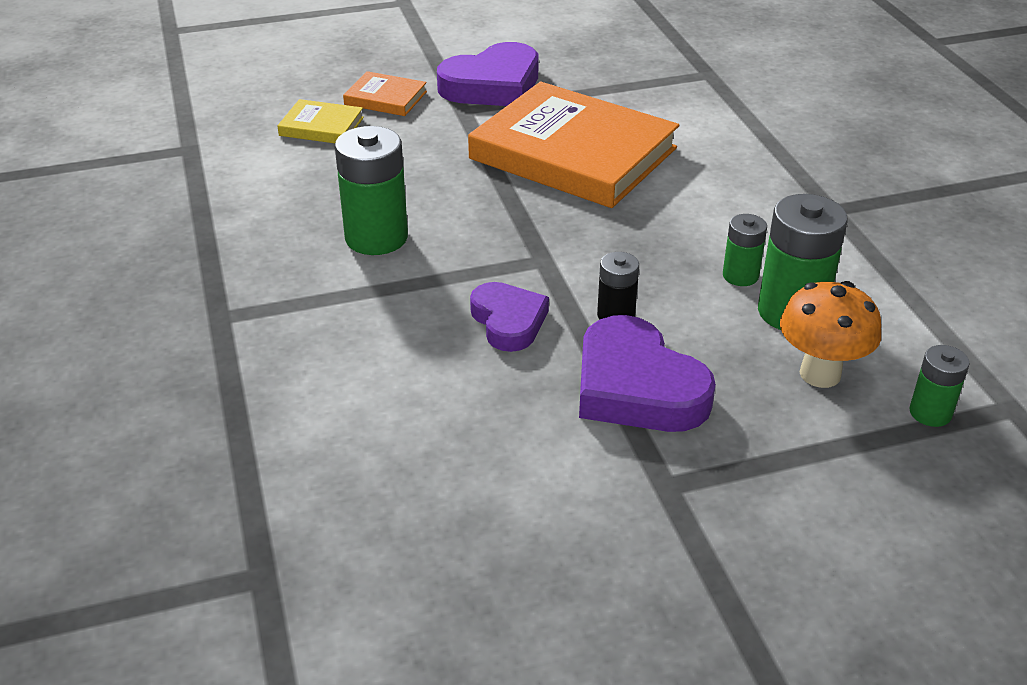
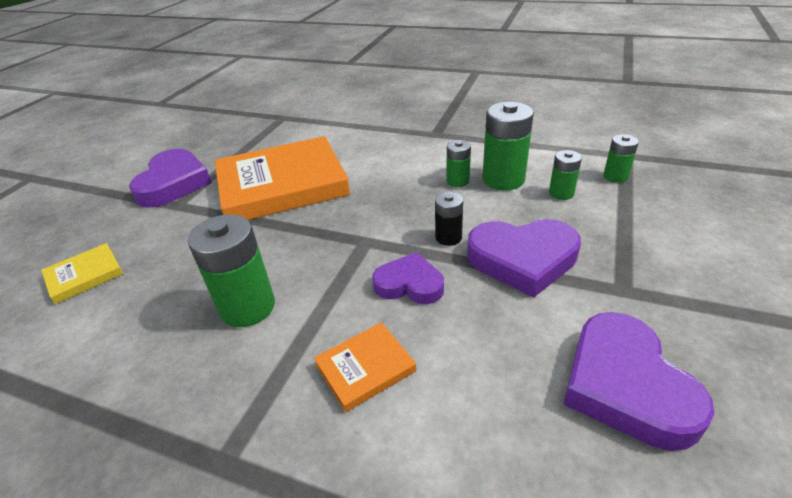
camera: 50 degrees left, 0 degrees up
orange book [343,71,427,116] -> orange book moved to [314,322,416,412]
orange mushroom [780,281,881,388] -> green battery [549,150,582,200]
none -> purple heart [563,312,715,451]

